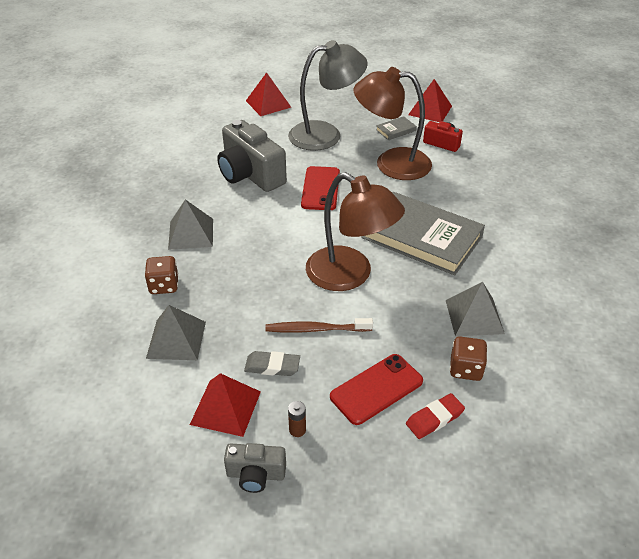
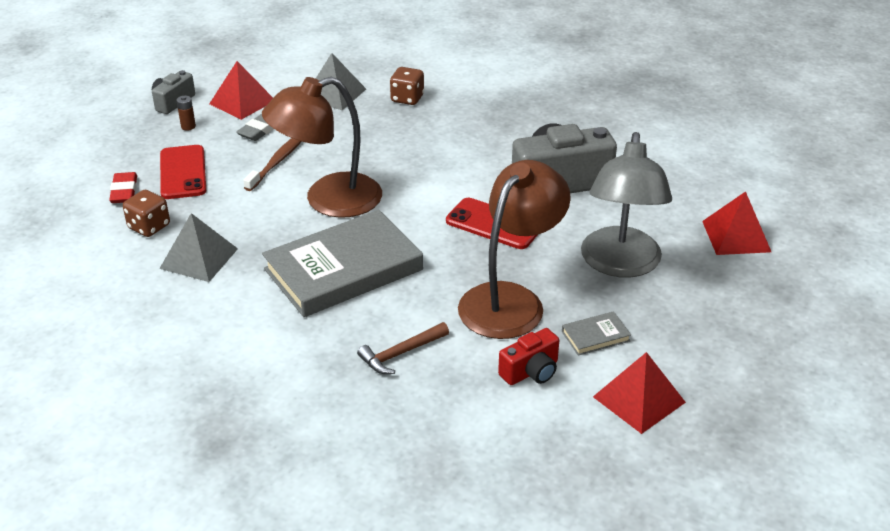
camera: 115 degrees right, 5 degrees down
grey pyramid [168,199,213,250] -> none
grey book [376,116,417,140] -> grey book turned 75 degrees clockwise [562,311,631,356]
none -> brown hammer [357,322,449,374]

